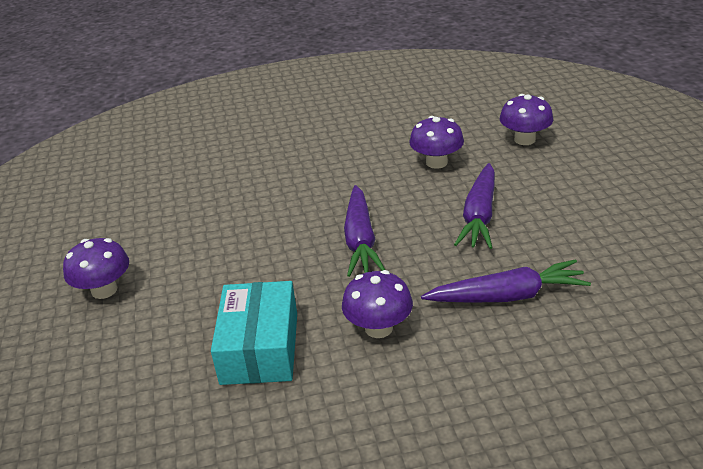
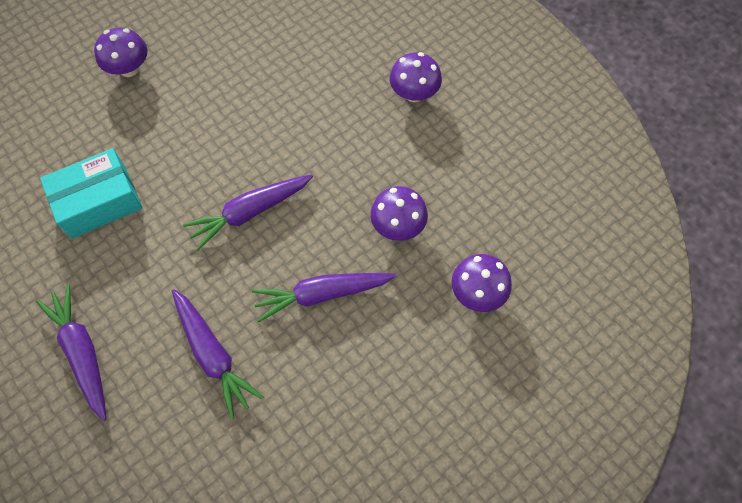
camera: 60 degrees right, 30 degrees up
purple mushroom [342,270,413,338] -> purple mushroom moved to [390,52,442,102]
none -> purple carrot [36,284,106,421]

